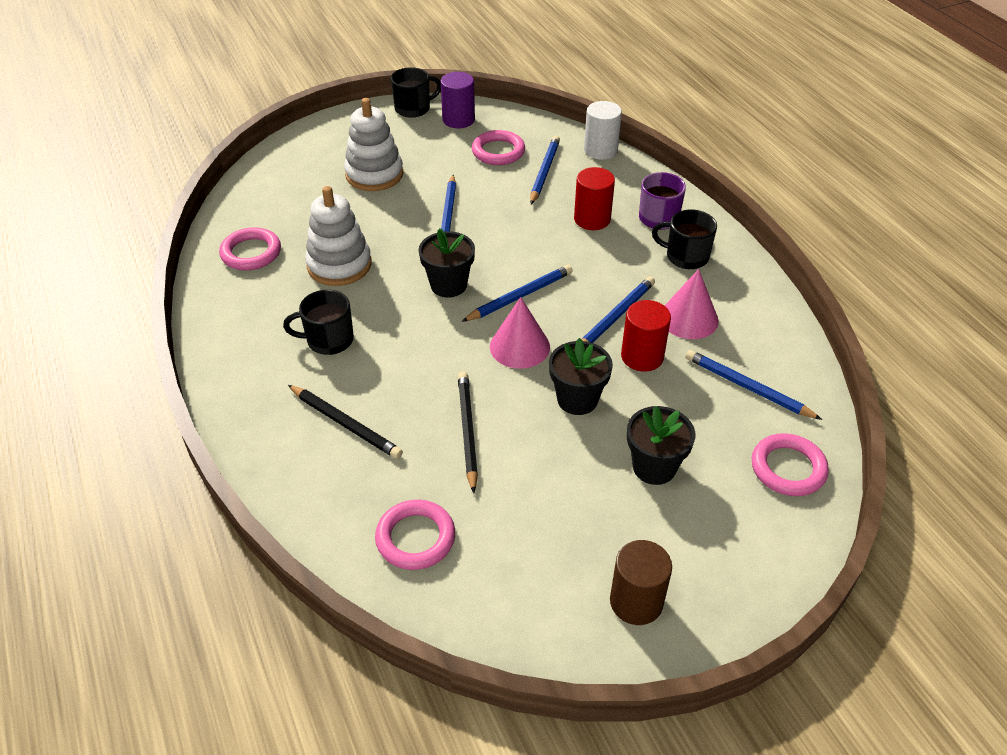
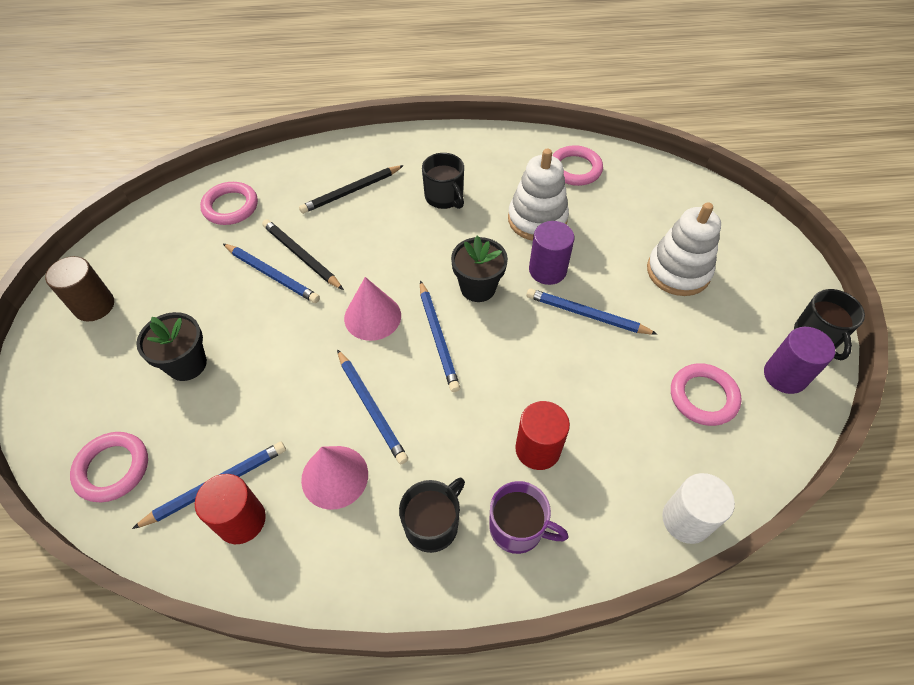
camera: 110 degrees right, 10 degrees up
black mug [283,290,354,355] -> black mug turned 135 degrees clockwise [422,153,464,209]
black pencil [458,372,478,493] -> black pencil turned 150 degrees counterclockwise [262,219,344,290]
blue pencil [530,136,560,205] -> blue pencil moved to [223,244,320,303]
black flower pot [549,338,613,415] -> none
red cylinder [621,300,671,372] -> red cylinder moved to [195,474,266,544]
none -> purple cylinder [529,221,574,285]

